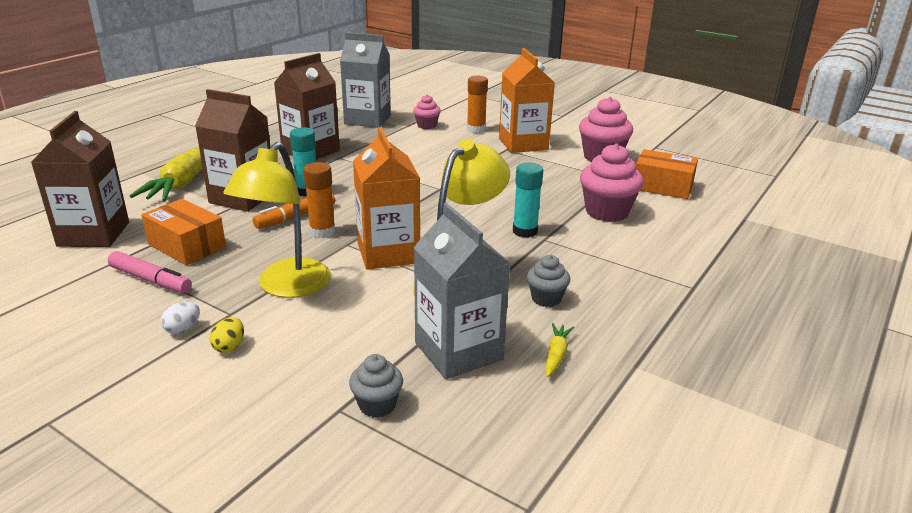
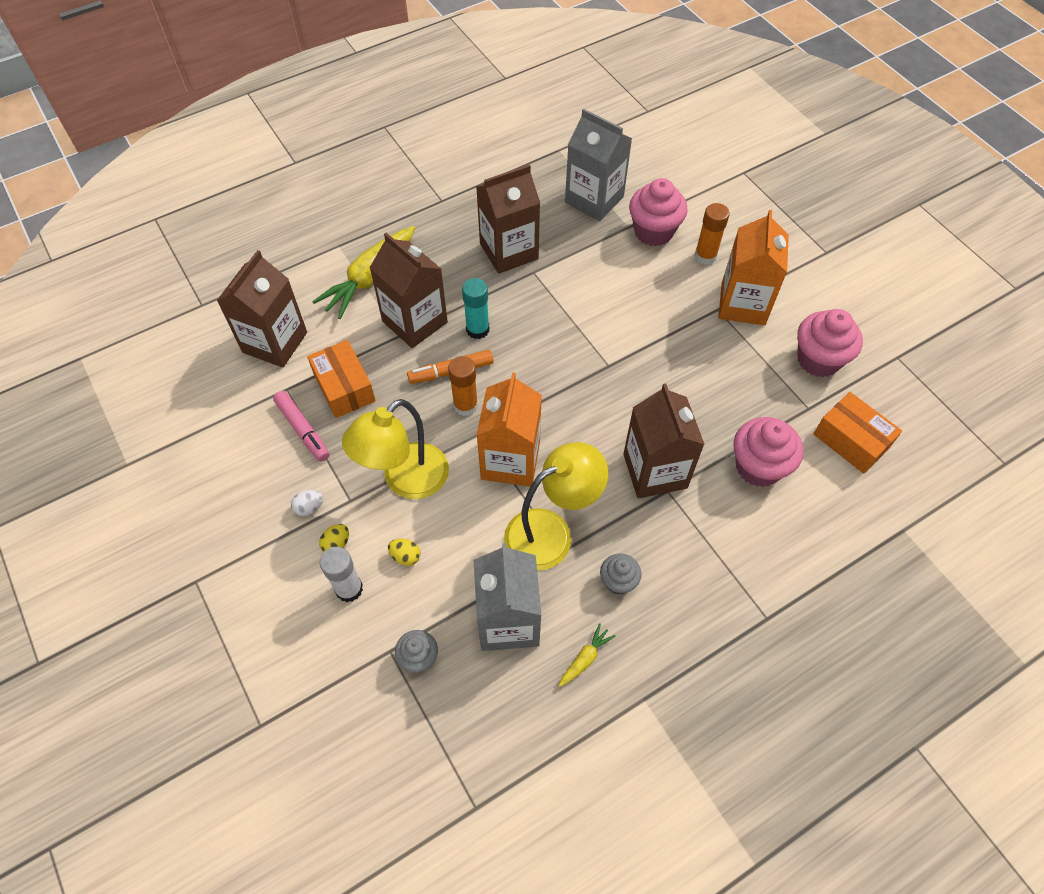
camera: 25 degrees right, 30 degrees up
pink cupcake [413,95,441,129] -> pink cupcake [629,178,688,246], size x1.77
turquoise glue stick [513,162,543,238] -> brown carton [623,384,705,498]
none -> white glue stick [320,547,363,602]
none -> yellow egg [388,538,420,566]

